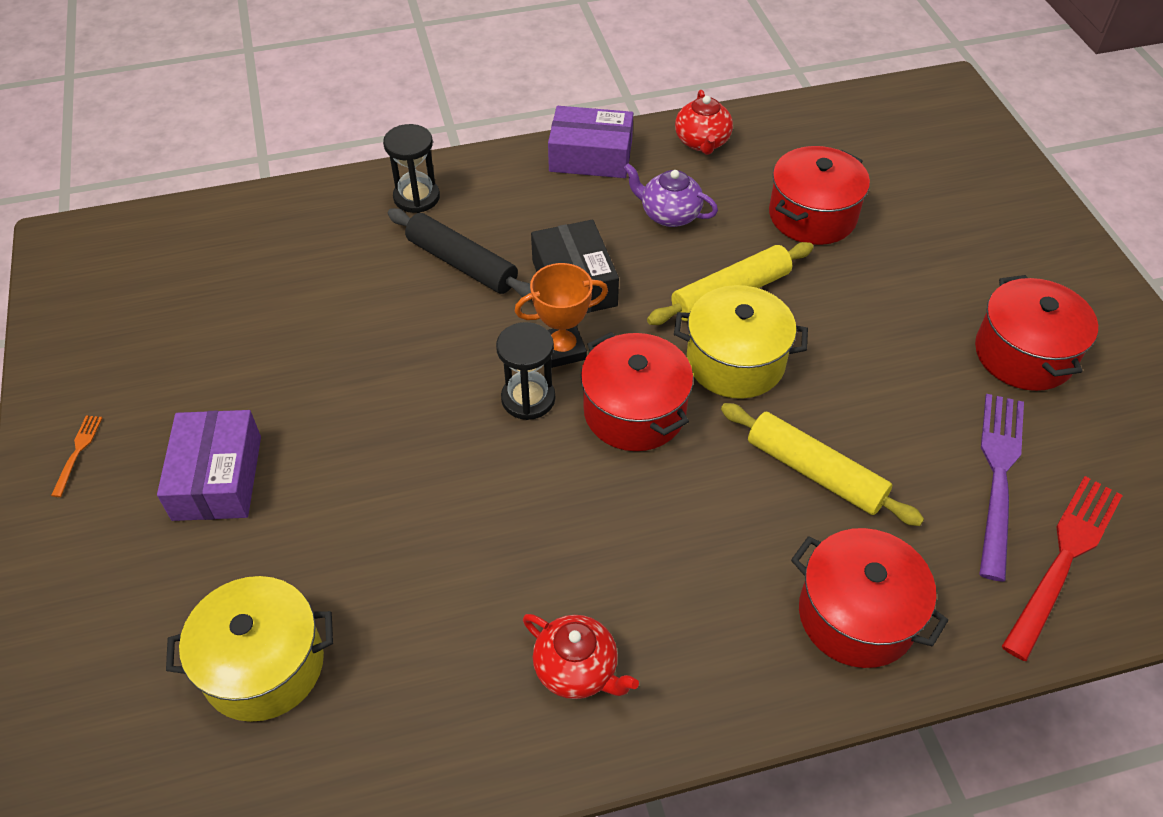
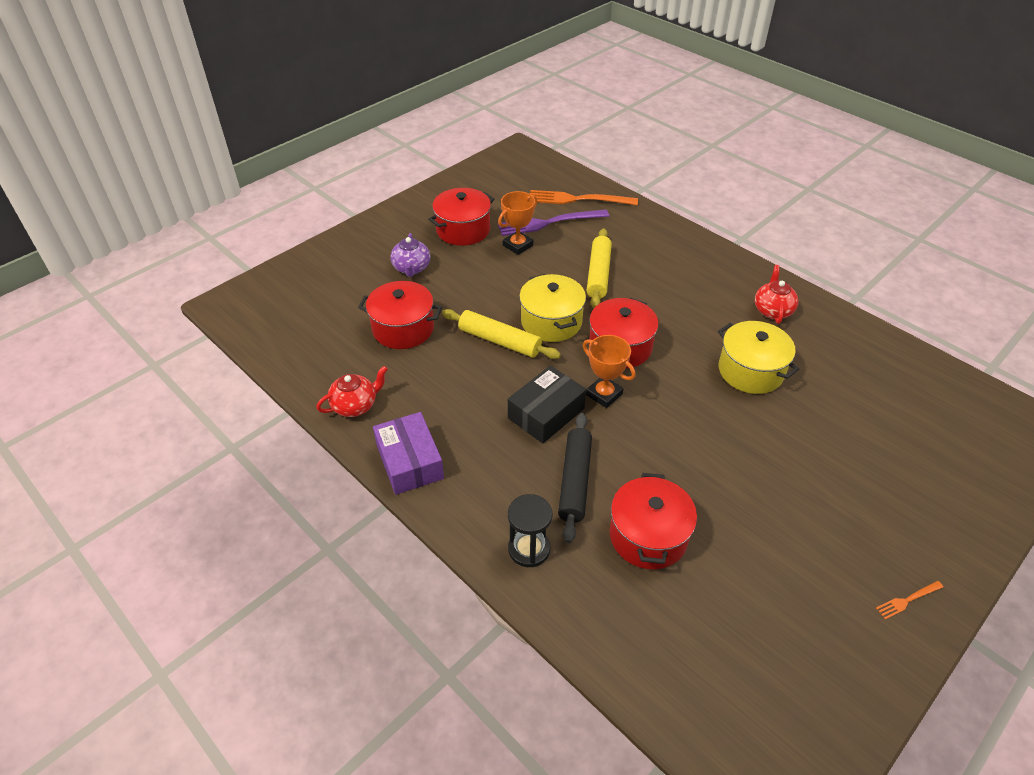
camera: 120 degrees left, 5 degrees down
purple box [157,410,261,521] -> none
yellow pot [166,576,333,722] -> yellow pot moved to [718,321,799,394]
black hourglass [496,322,555,420] -> none
purple teapot [624,163,718,227] -> purple teapot moved to [390,233,430,277]
red pot [791,528,948,668] -> red pot moved to [610,473,697,569]
red fork [1001,476,1123,661] -> orange fork [530,190,638,205]
none -> orange trophy [498,191,538,255]

